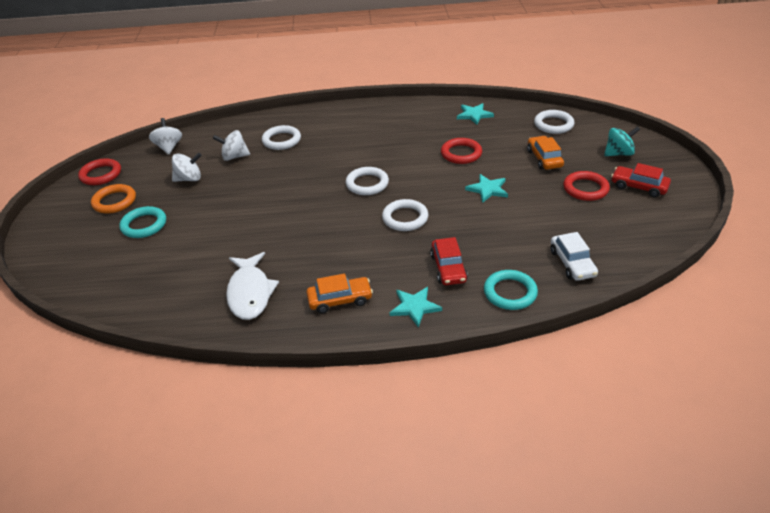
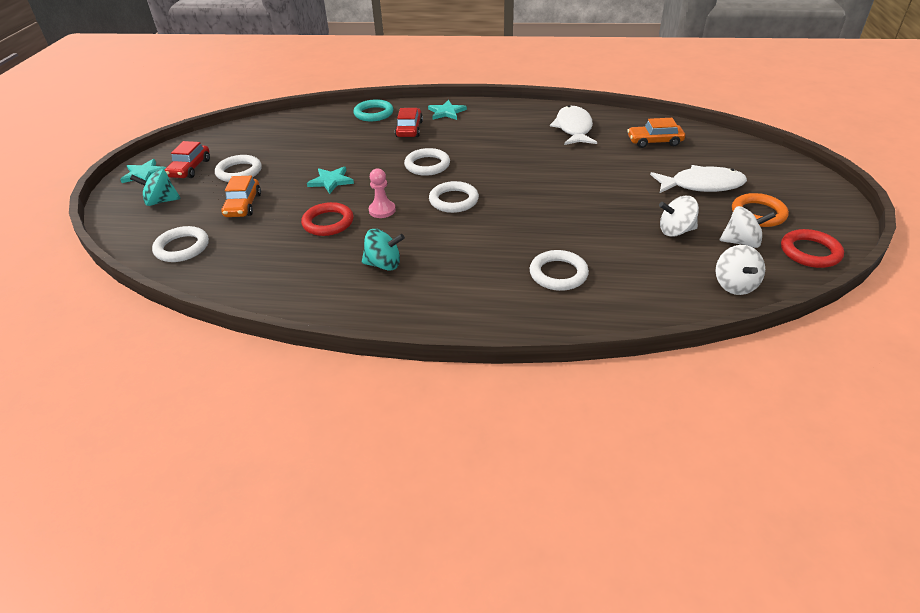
camera: 170 degrees left, 0 degrees up
turquoise ring [119,206,166,238] -> white fish [650,165,747,193]
white spinning top [213,130,250,161] -> white spinning top moved to [719,206,776,248]
orange car [306,273,373,314] -> orange car moved to [627,118,685,148]
turquoise star [457,103,494,125] -> turquoise star moved to [120,159,166,183]
white car [551,232,598,281] -> none
red ring [563,171,610,201] -> white ring [215,155,262,182]
red car [611,163,671,198] -> red car turned 60 degrees clockwise [165,141,210,178]
none -> turquoise spinning top [362,229,405,270]
none -> pink pawn [369,168,396,218]

